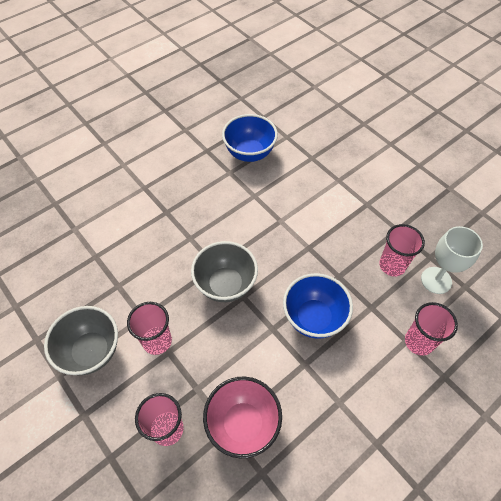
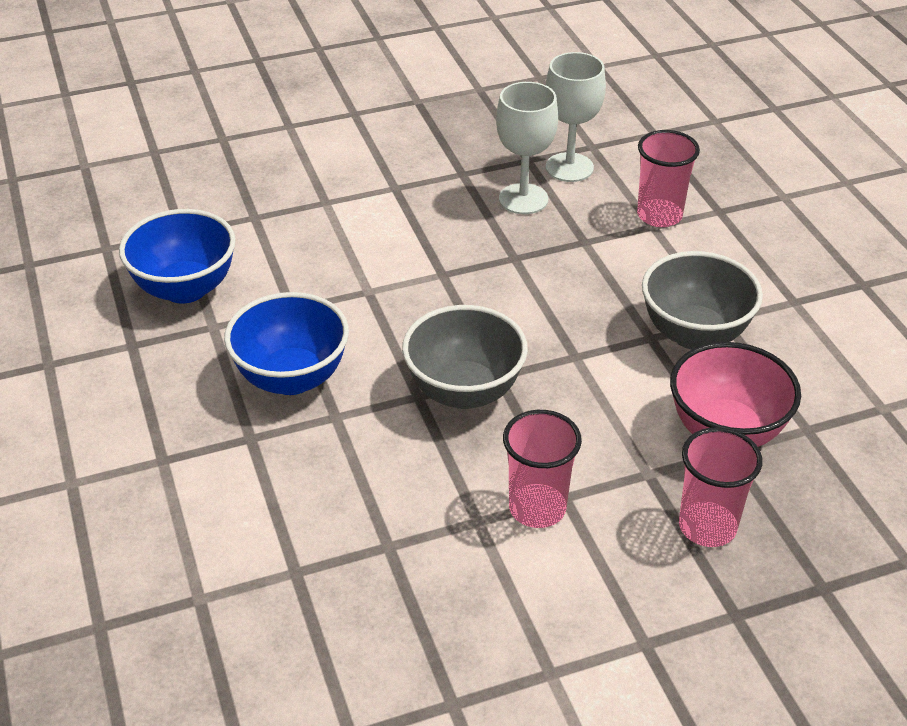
camera: 70 degrees left, 15 degrees down
grey bowl [44,306,118,375] -> grey bowl moved to [642,251,763,349]
blue bowl [283,273,353,339] -> blue bowl moved to [224,292,349,395]
pink cup [379,224,425,277] -> white goblet [496,82,558,214]

